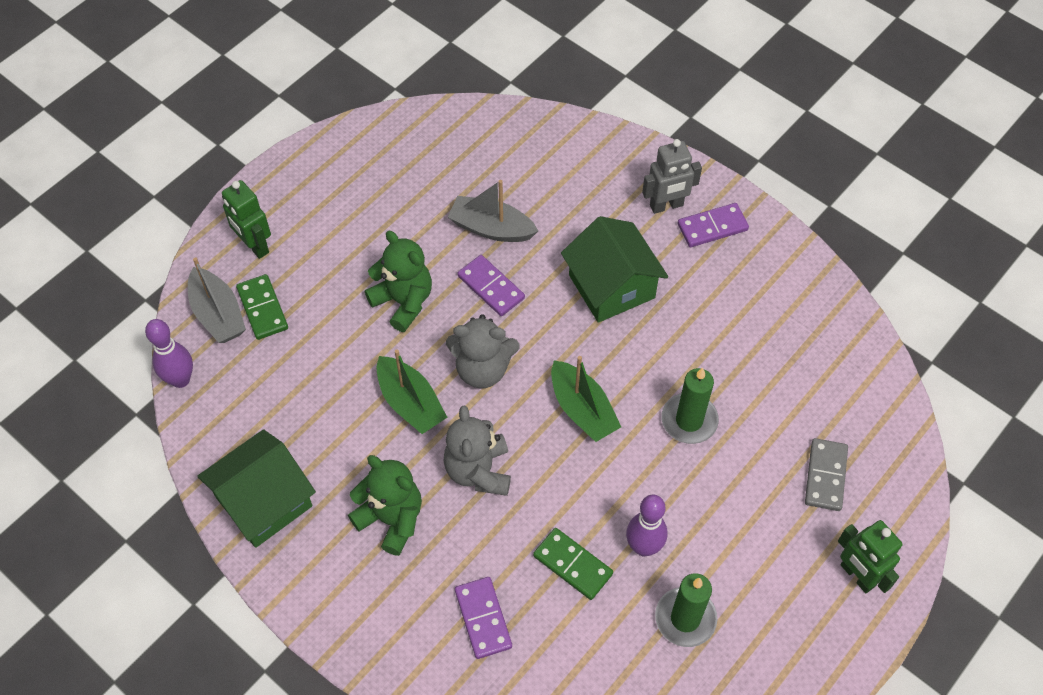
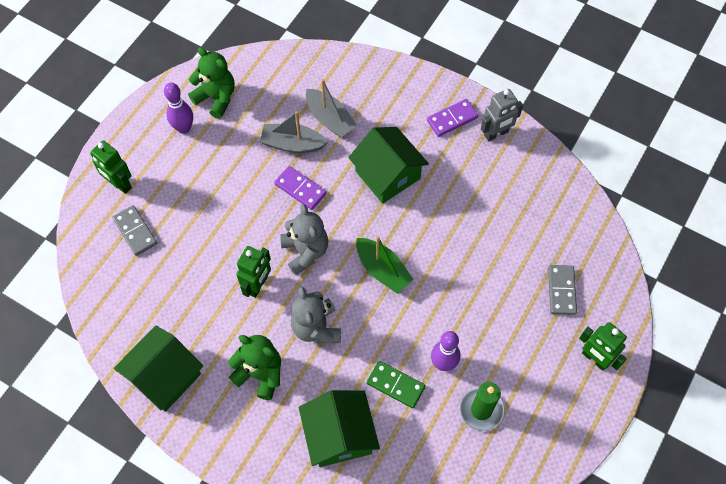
camera: 10 degrees left, 5 degrees up
purple bowling pin [145,319,193,388] -> purple bowling pin moved to [164,83,193,134]
grey boat [188,257,246,343] -> grey boat moved to [306,79,357,138]
green domino [236,274,288,340] -> grey domino [112,205,157,256]
green teddy bear [365,231,432,332] -> green teddy bear moved to [188,47,235,119]
green boat [377,349,448,434] -> green robot [236,246,271,298]
grey teddy bear [446,314,520,388] -> grey teddy bear turned 105 degrees counterclockwise [280,204,328,275]
purple domino [455,577,512,659] -> green house [299,390,380,467]
grey robot [642,139,702,214] -> grey robot moved to [481,89,523,141]
green candle [661,368,719,444] -> none

